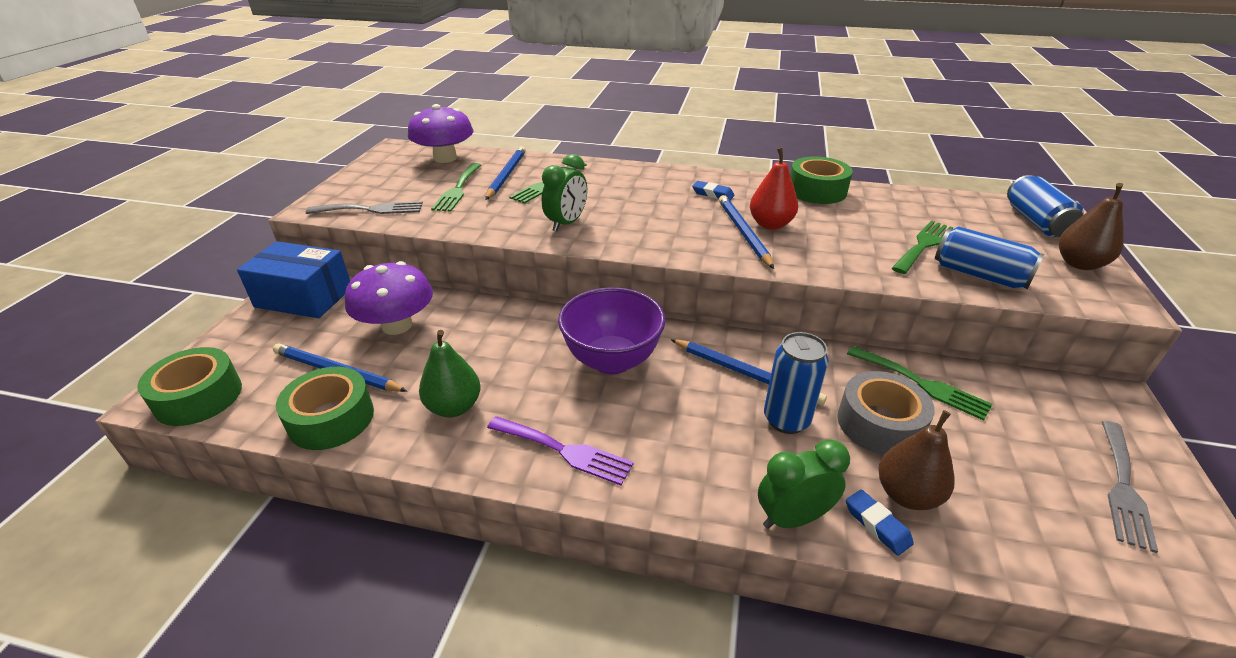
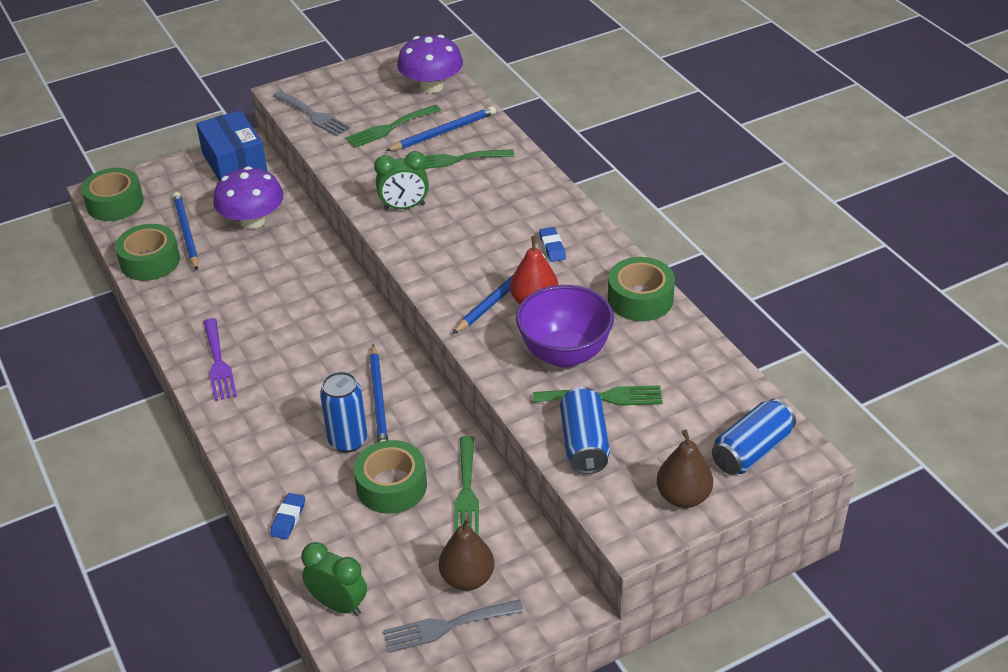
camera: 50 degrees right, 5 degrees up
green pear [419,330,481,418] -> none
purple bowl [558,287,666,374] -> purple bowl moved to [516,285,614,368]
green clock [758,439,850,529] -> green clock moved to [301,542,367,616]
grey tape [837,371,935,455] -> green tape [354,440,427,514]
brown pear [878,410,955,510] -> brown pear moved to [439,517,494,591]

